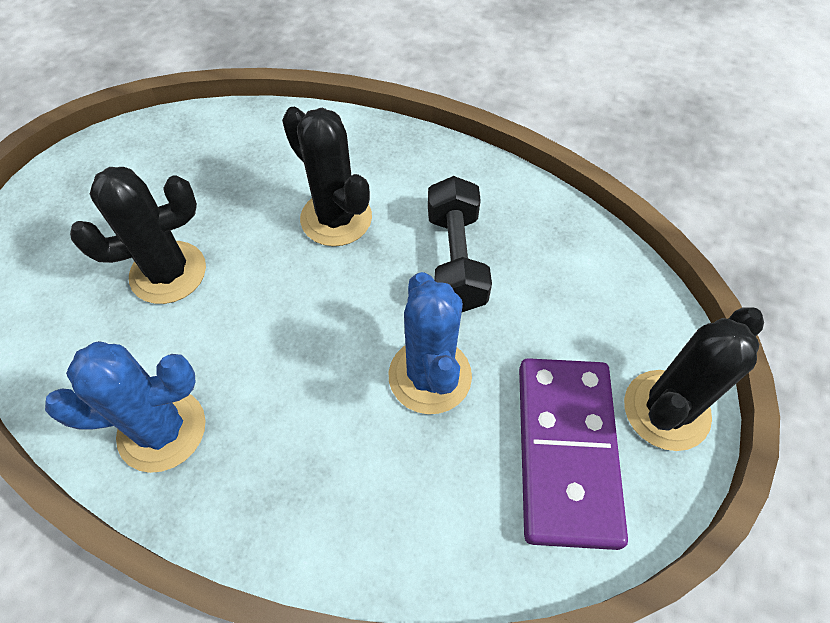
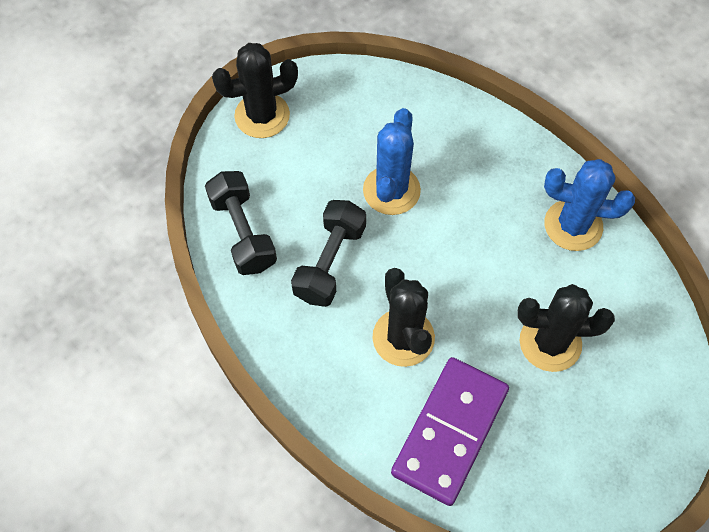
camera: 155 degrees left, 5 degrees up
purple domino [519,358,628,550] -> purple domino moved to [391,357,509,506]
none -> black dumbbell [205,171,277,275]

